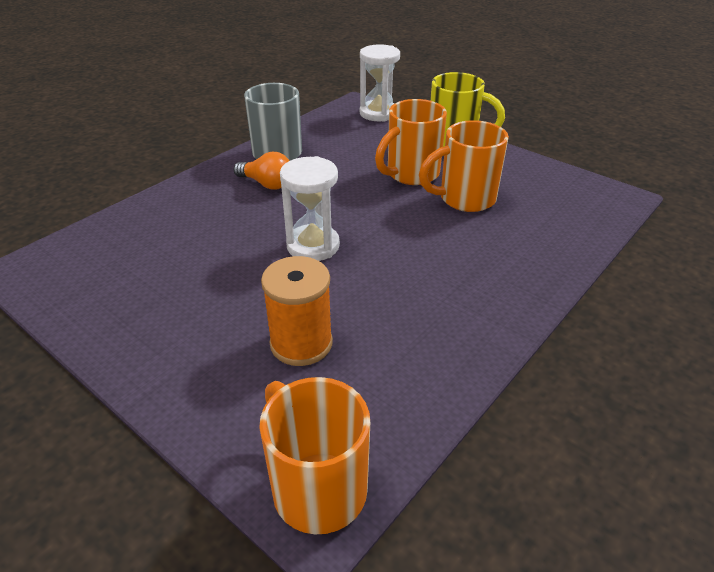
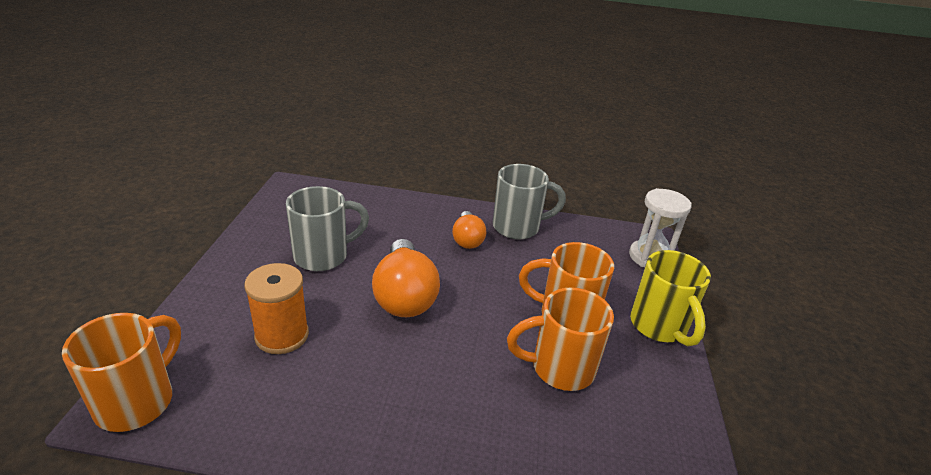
camera: 55 degrees right, 5 degrees down
white hourglass [280,156,340,261] -> orange light bulb [372,239,440,317]
orange mug [419,120,509,212] -> orange mug turned 45 degrees counterclockwise [507,287,614,391]
none -> grey mug [286,186,369,271]

